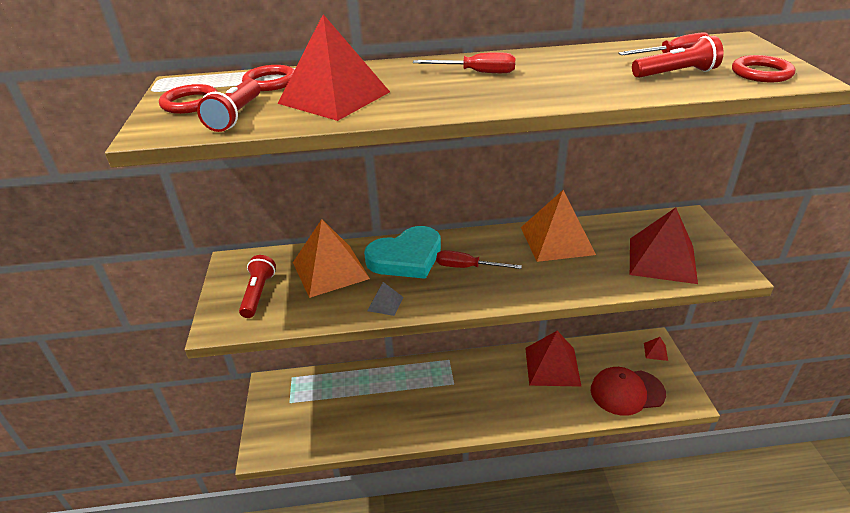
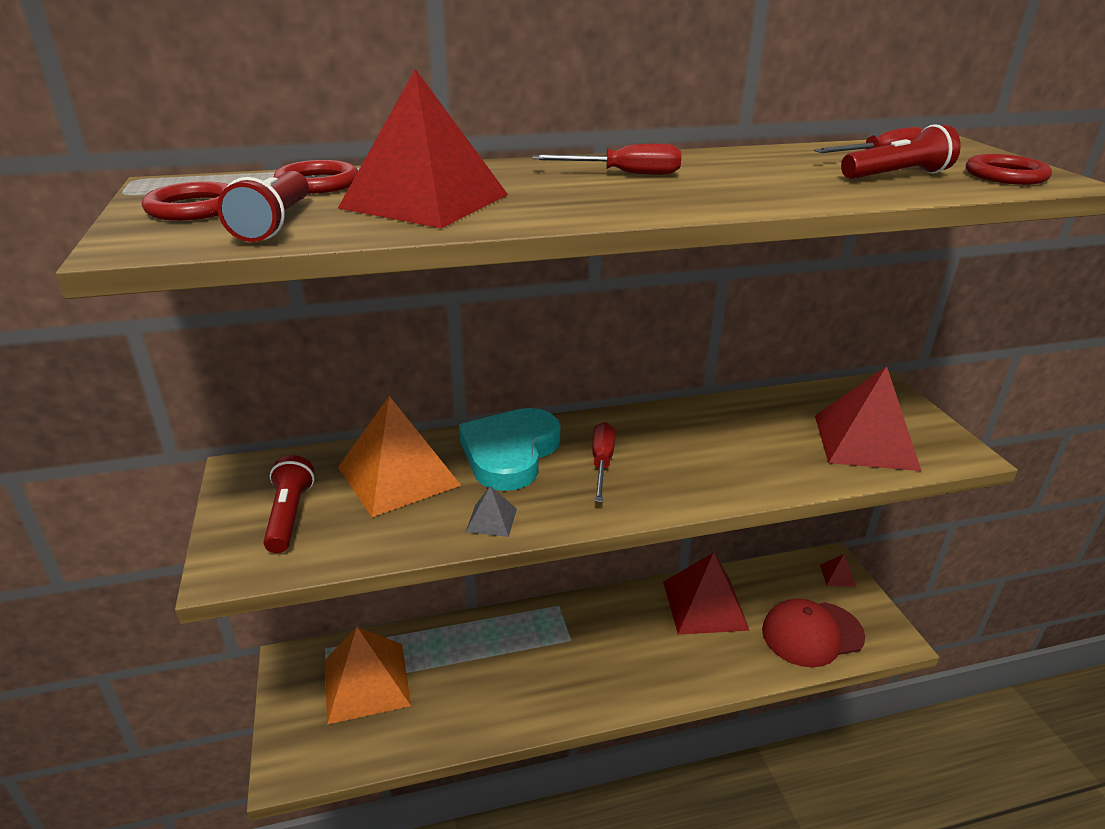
camera: 10 degrees left, 5 degrees down
turquoise heart [364,226,441,279] -> turquoise heart turned 150 degrees clockwise [459,408,560,491]
red screwdriver [436,250,522,269] -> red screwdriver turned 90 degrees clockwise [592,422,615,502]
orange pyramid [521,190,596,262] -> orange pyramid moved to [325,627,411,725]

